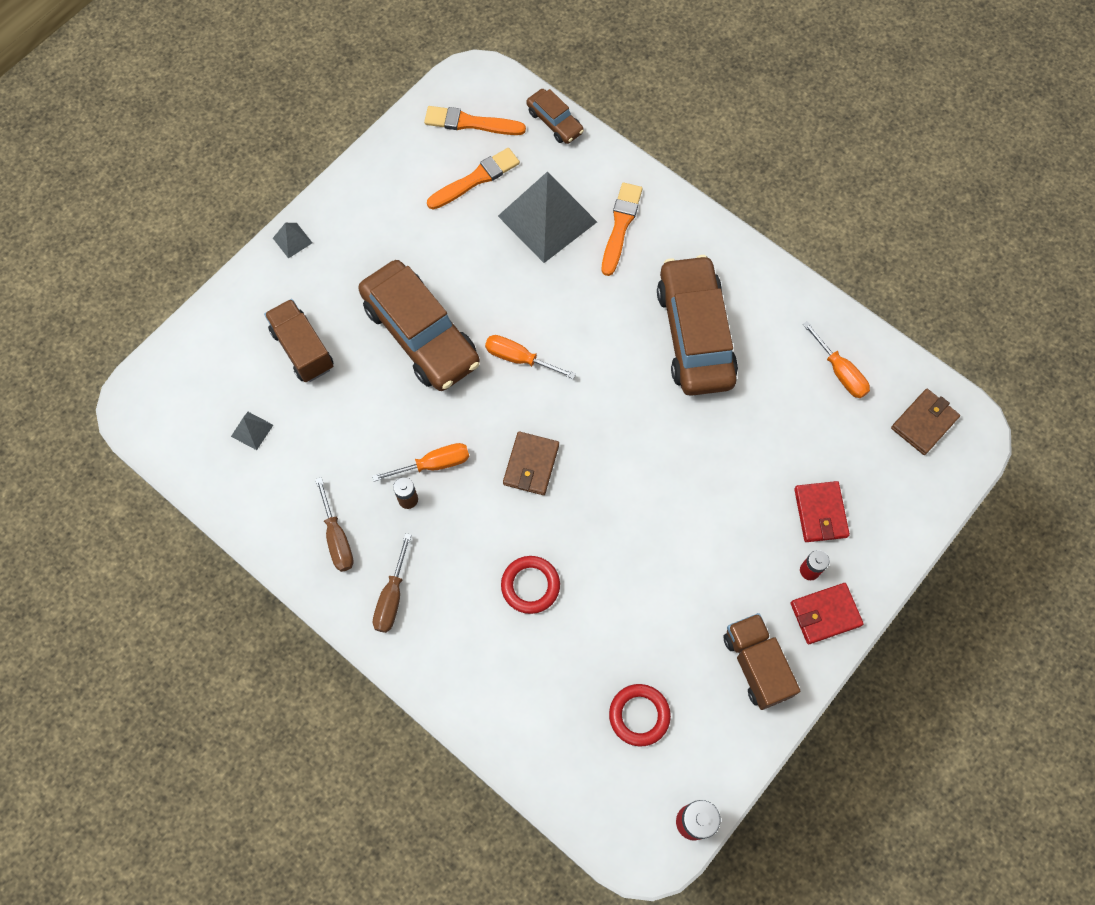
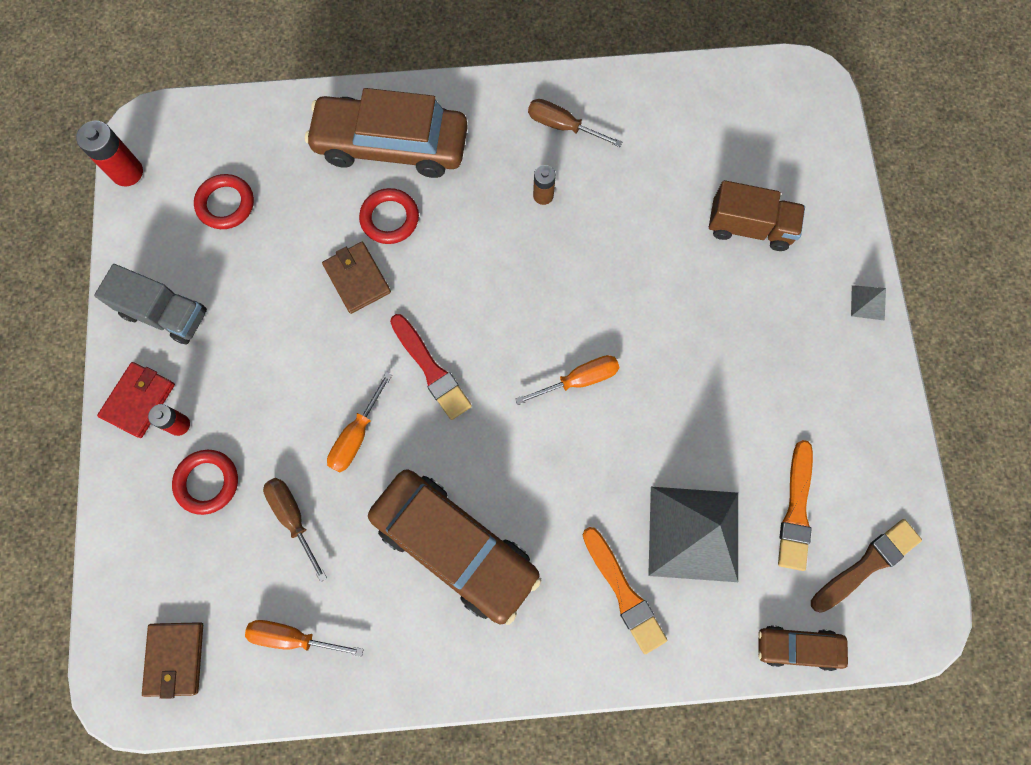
camera: 135 degrees right, 5 degrees up
grey pyramid [231,412,273,450] -> none
brown car [358,260,480,391] -> brown car moved to [305,88,468,178]
orange screwdriver [372,443,469,482] -> orange screwdriver moved to [327,372,392,473]
brown screwdriver [373,533,411,633] -> brown screwdriver moved to [263,478,327,582]
orange brush [424,106,526,135] -> brown brush [811,519,922,613]
brown wallet [503,431,559,495] -> brown wallet moved to [322,242,391,314]
brown truck [723,613,800,710] -> grey truck [94,264,207,344]
red wallet [794,481,850,542] -> red ring [172,450,238,515]
none -> red brush [390,314,472,420]

